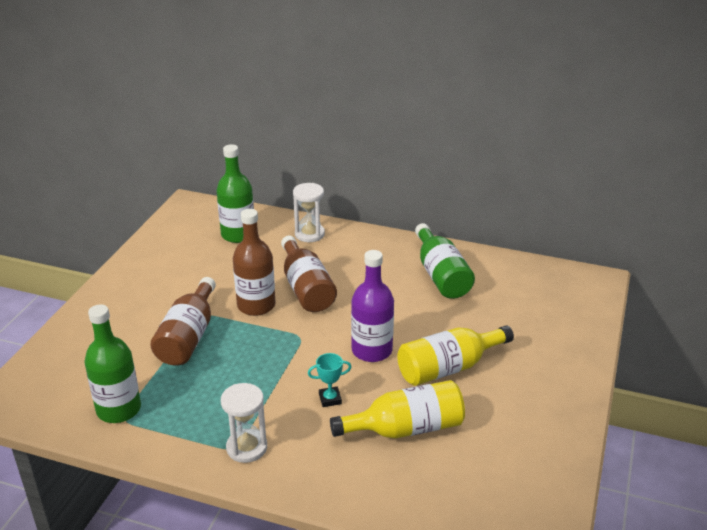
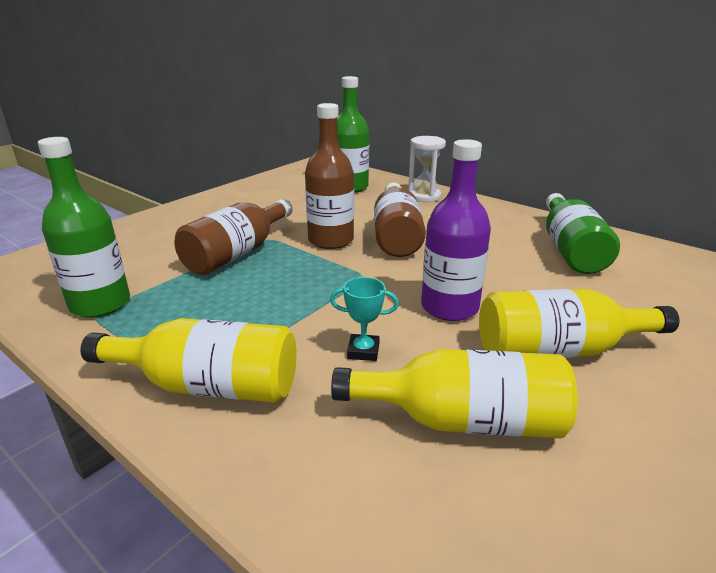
camera: 20 degrees right, 5 degrees down
white hourglass [221,383,267,463] -> yellow bottle [80,318,297,403]

